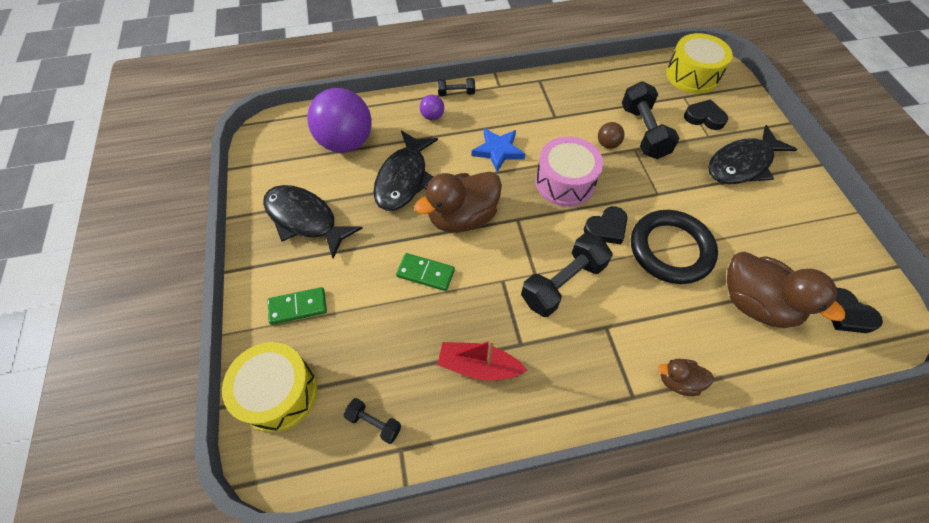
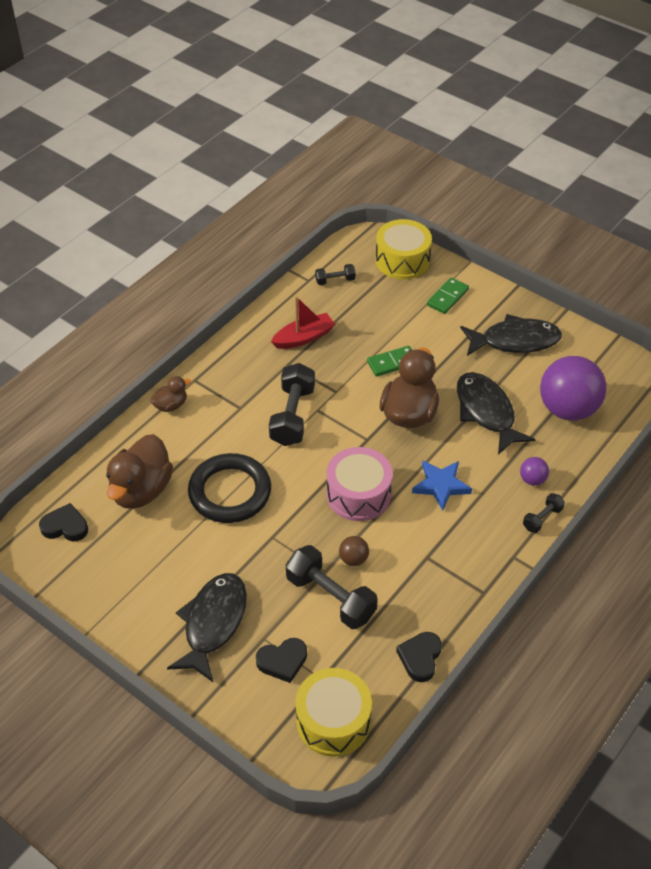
camera: 140 degrees right, 10 degrees down
black heart [584,206,627,244] -> black heart moved to [396,632,442,682]
brown duck [727,252,845,328] -> brown duck turned 75 degrees counterclockwise [106,434,173,509]

